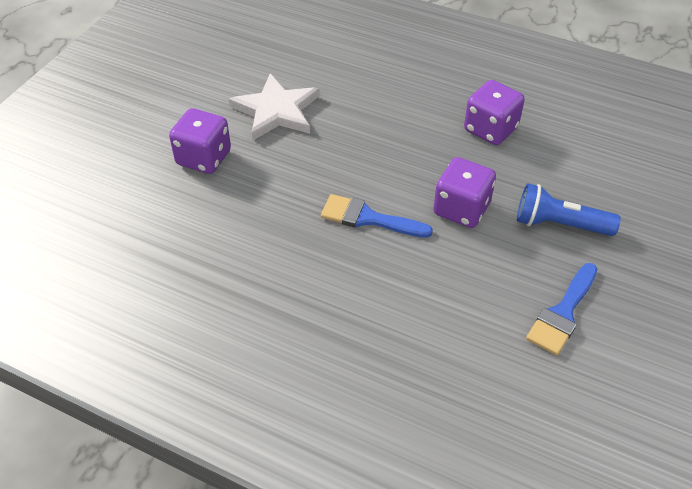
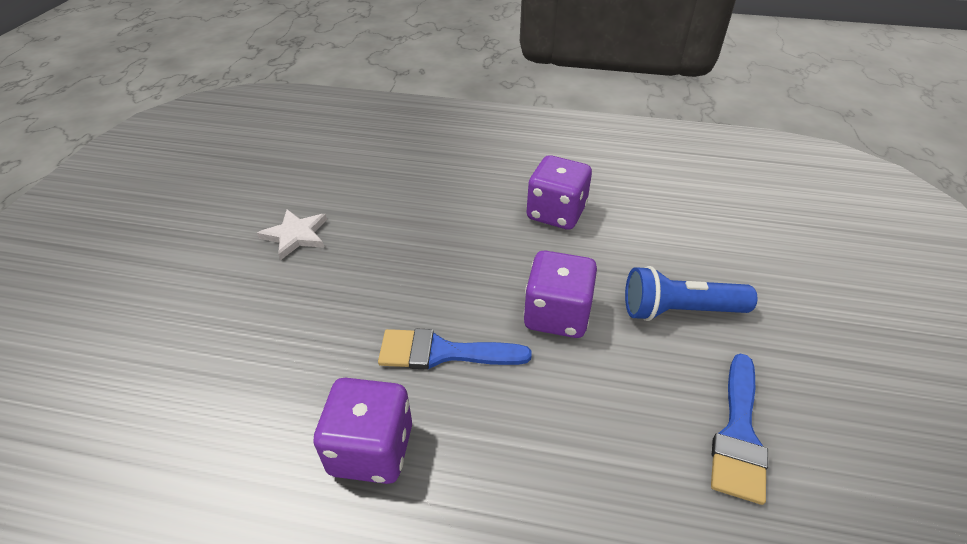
camera: 15 degrees left, 5 degrees down
purple dice [169,108,231,174] -> purple dice moved to [313,378,412,484]
white star [229,73,319,140] -> white star [257,209,327,260], size x0.60

